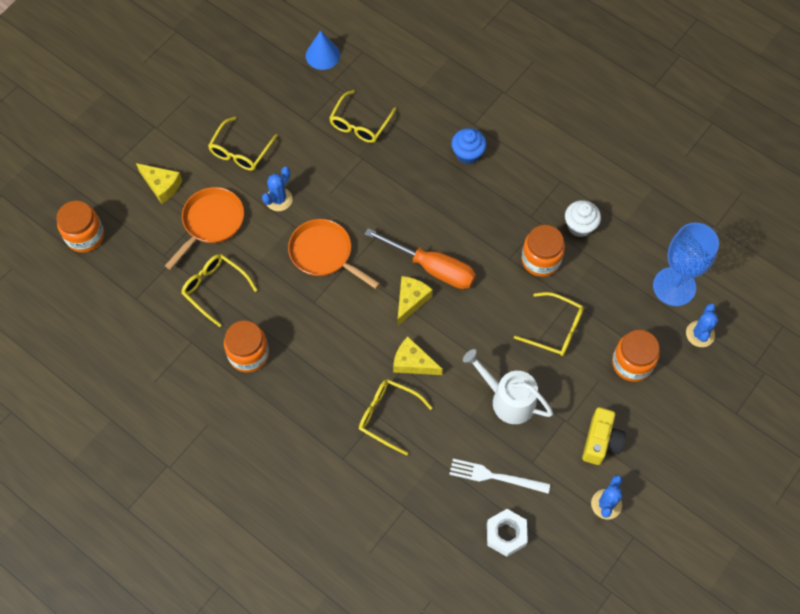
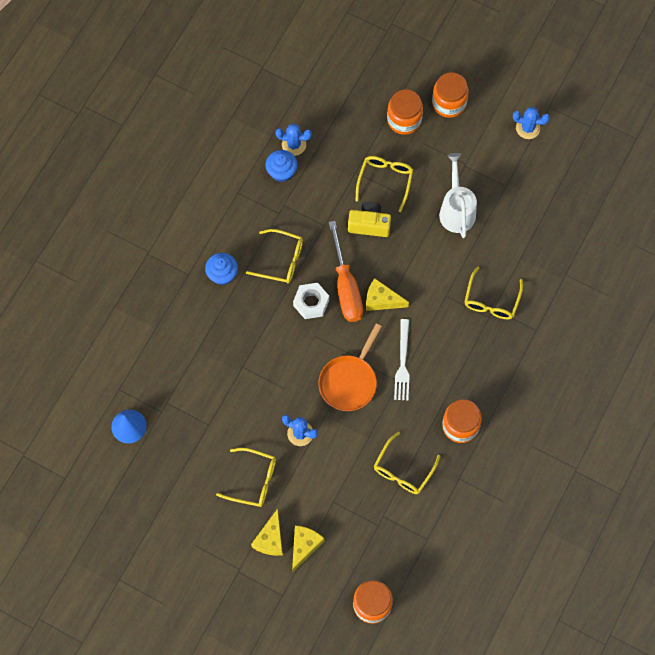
camera: 100 degrees left, 5 degrees up
orange pan [165,187,244,270] -> none
yellow glasses [329,90,396,143] -> yellow glasses moved to [246,229,303,283]
orange screwdriver [365,228,476,289] -> orange screwdriver turned 150 degrees clockwise [329,221,363,322]
yellow cheese [393,337,443,375] -> yellow cheese moved to [251,508,283,556]
white fork [449,459,550,494] -> white fork moved to [394,319,410,400]
white watering can [463,349,553,424] -> white watering can turned 150 degrees clockwise [439,153,477,238]
white nut [487,509,528,557] -> white nut moved to [293,283,329,319]
orange jar [522,225,565,277] -> orange jar moved to [432,72,469,118]
white cupcake [565,200,601,237] -> blue cupcake [266,150,298,182]
yellow camera [582,407,625,465] -> yellow camera moved to [348,202,391,237]
blue goblet [653,223,719,306] -> none
blue cactus [686,303,718,347] -> blue cactus moved to [275,124,312,156]

